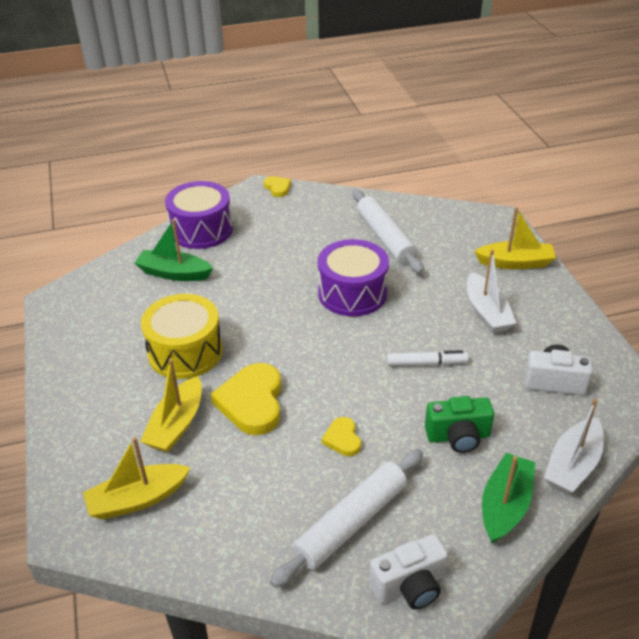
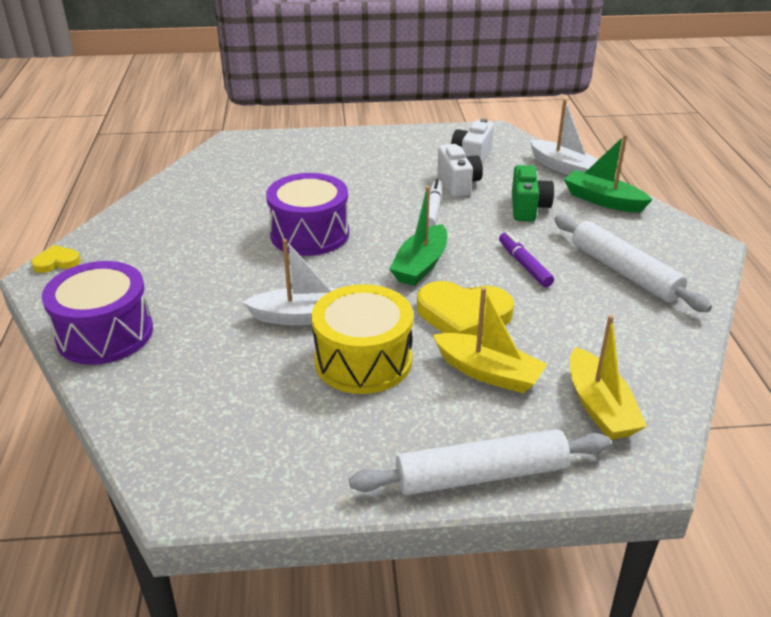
camera: 80 degrees left, 5 degrees down
green boat [134,219,213,281] -> green boat moved to [389,186,447,286]
yellow heart [322,417,361,456] -> purple marker [499,232,554,287]
white rolling pin [353,189,424,274] -> white rolling pin moved to [349,429,611,495]
white camera [369,534,448,609] -> white camera moved to [437,144,483,197]
white boat [467,250,516,333] -> white boat moved to [242,239,338,325]
yellow boat [474,207,556,269] -> none

